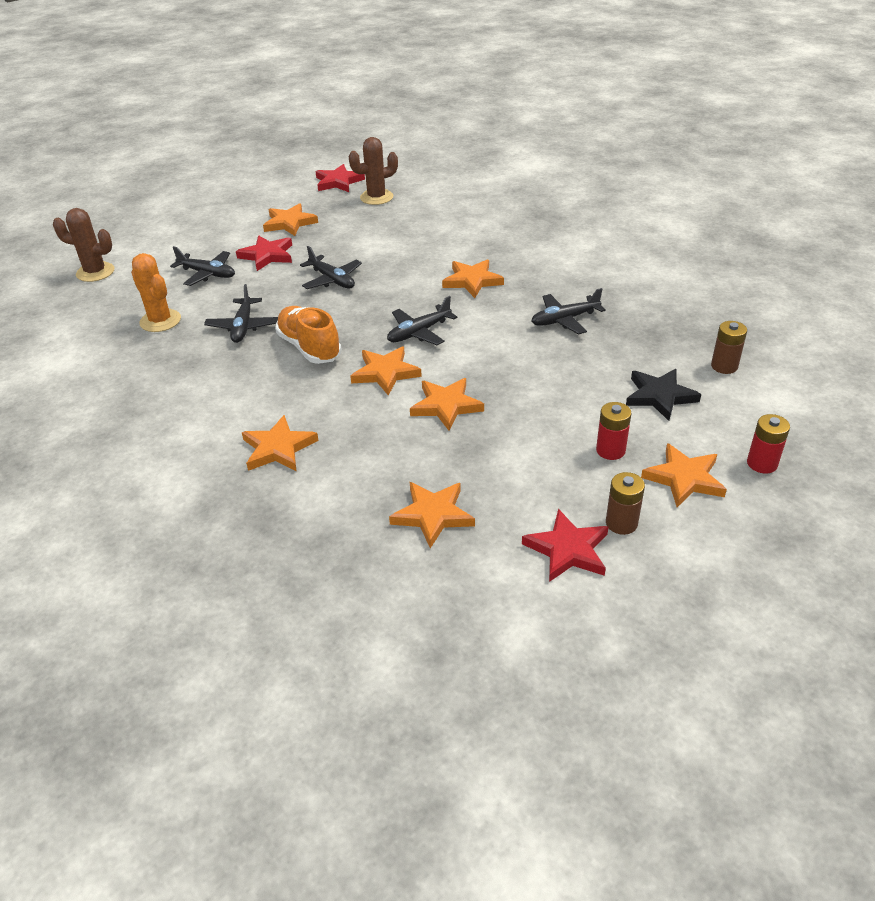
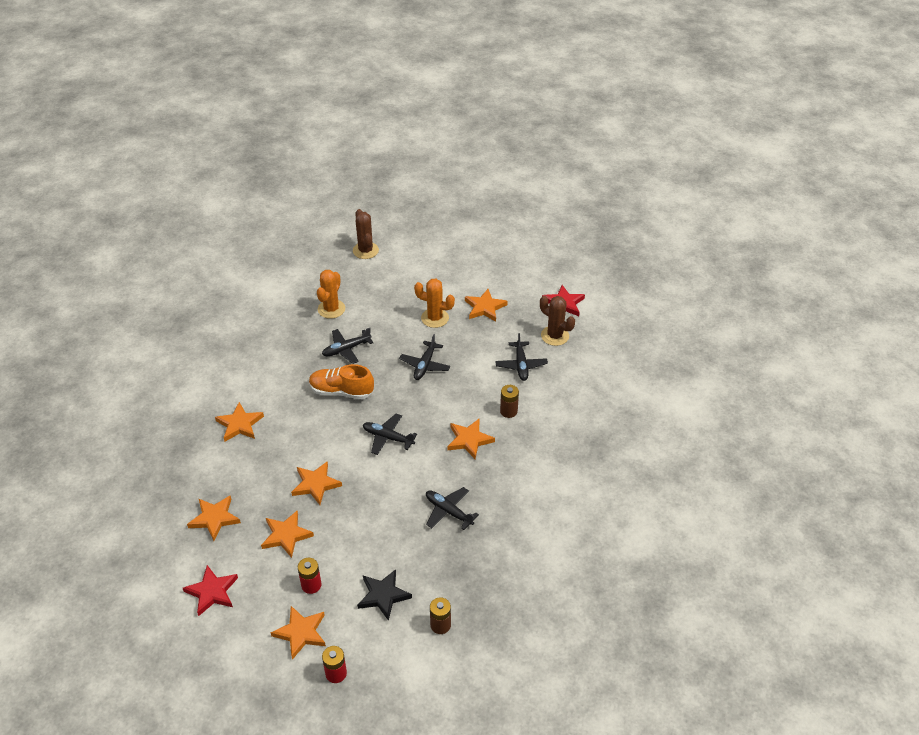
camera: 60 degrees right, 5 degrees up
black plane [170,246,235,286] -> black plane moved to [495,333,548,381]
red star [236,235,292,271] -> orange cactus [414,279,455,328]
orange shoe [275,306,342,364] -> orange shoe turned 105 degrees counterclockwise [309,364,374,399]
orange star [350,346,422,396] -> orange star moved to [261,511,314,558]
brown battery [606,472,645,535] -> brown battery moved to [500,385,519,418]

